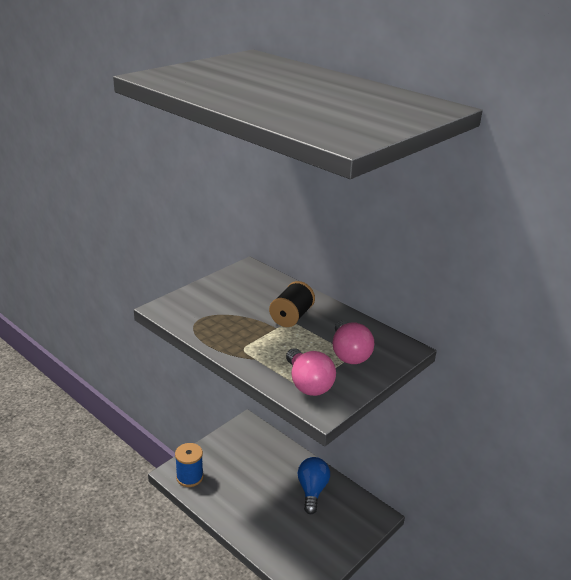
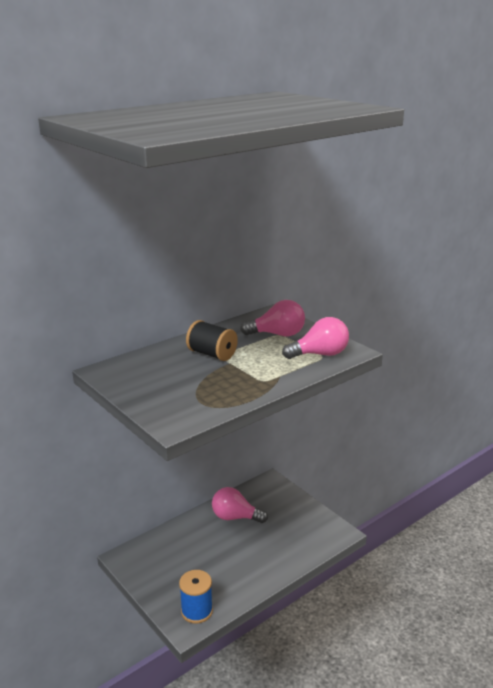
camera: 80 degrees left, 5 degrees down
blue light bulb [298,457,330,514] -> pink light bulb [212,487,268,523]

